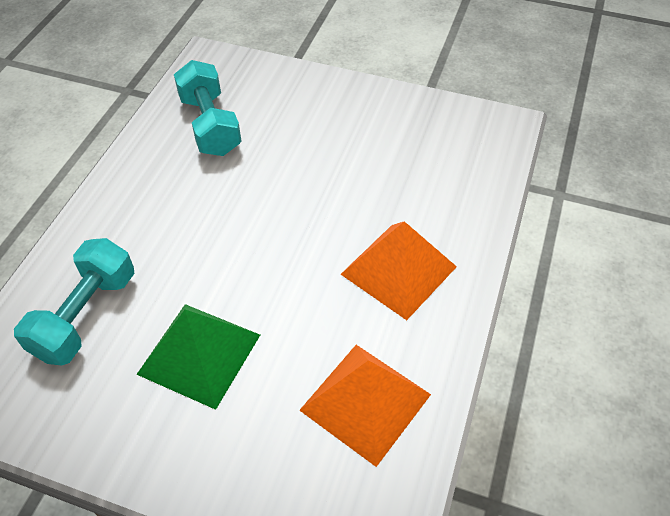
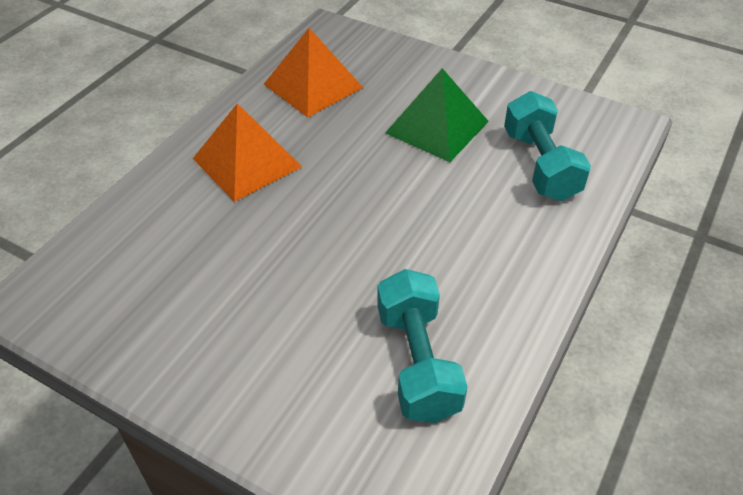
camera: 170 degrees left, 5 degrees down
turquoise dumbbell [14,238,134,366] -> turquoise dumbbell turned 45 degrees counterclockwise [504,91,591,201]

